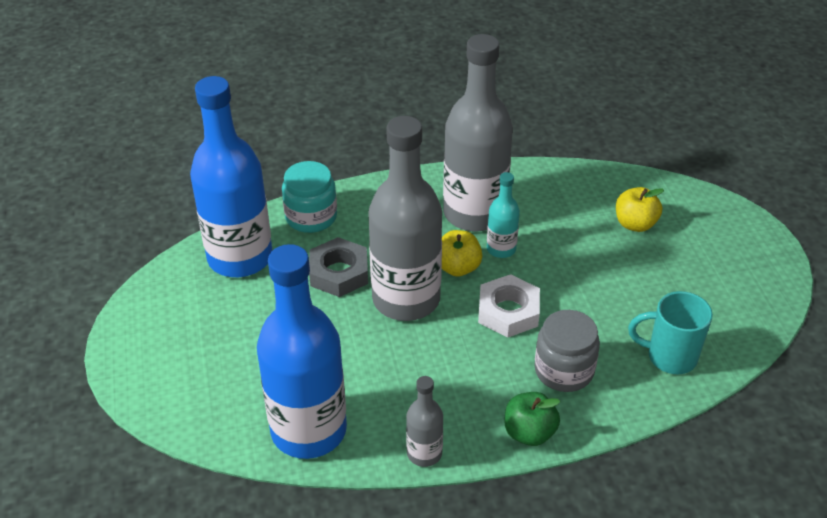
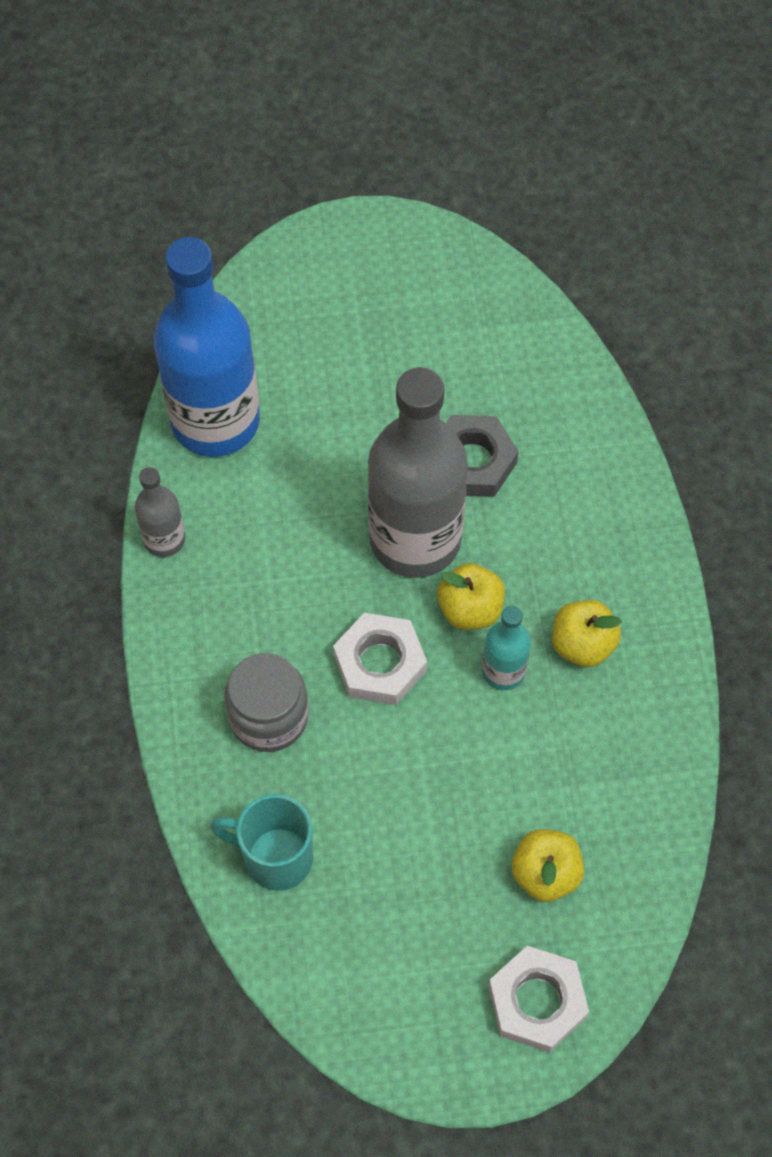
camera: 95 degrees right, 20 degrees up
blue bottle [190,76,273,277] -> none
turquoise jar [282,161,337,233] -> none
grey bottle [443,34,513,232] -> yellow apple [552,600,622,667]
green apple [505,392,560,446] -> none
turquoise mug [628,291,713,374] -> turquoise mug turned 90 degrees counterclockwise [210,794,313,891]
none -> white nut [488,946,589,1053]

